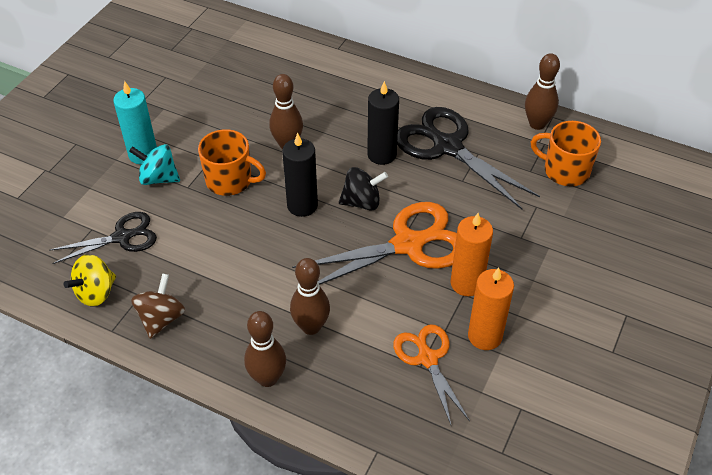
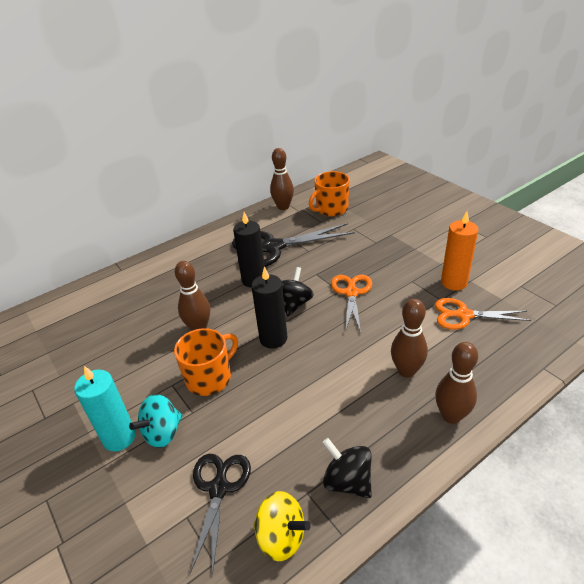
camera: 60 degrees left, 10 degrees down
yellow spinning top [64,254,116,307] -> yellow spinning top turned 45 degrees counterclockwise [253,491,311,561]
brown spinning top [131,273,185,339] -> black spinning top [322,438,372,498]
orange scissors [292,202,457,285] -> orange scissors [331,275,372,333], size x0.60
orange candle [451,213,493,296] -> none

